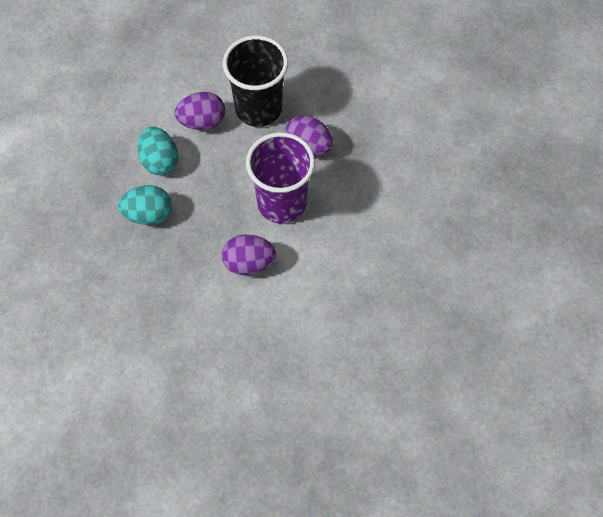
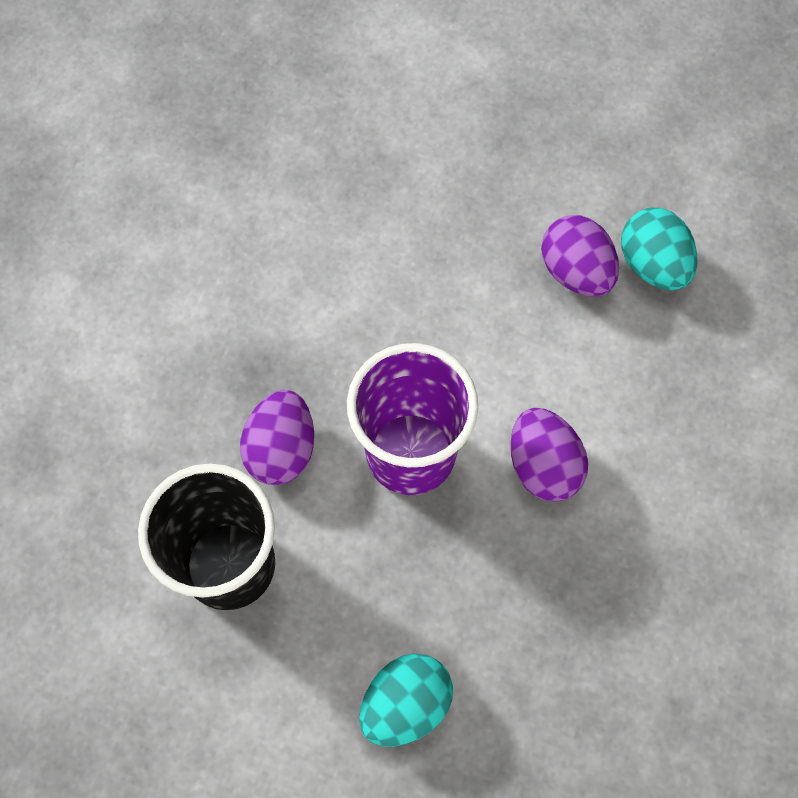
camera: 110 degrees left, 5 degrees up
turquoise egg [118,185,172,225] -> turquoise egg moved to [621,208,697,290]
purple egg [175,92,225,130] -> purple egg moved to [541,215,619,296]

